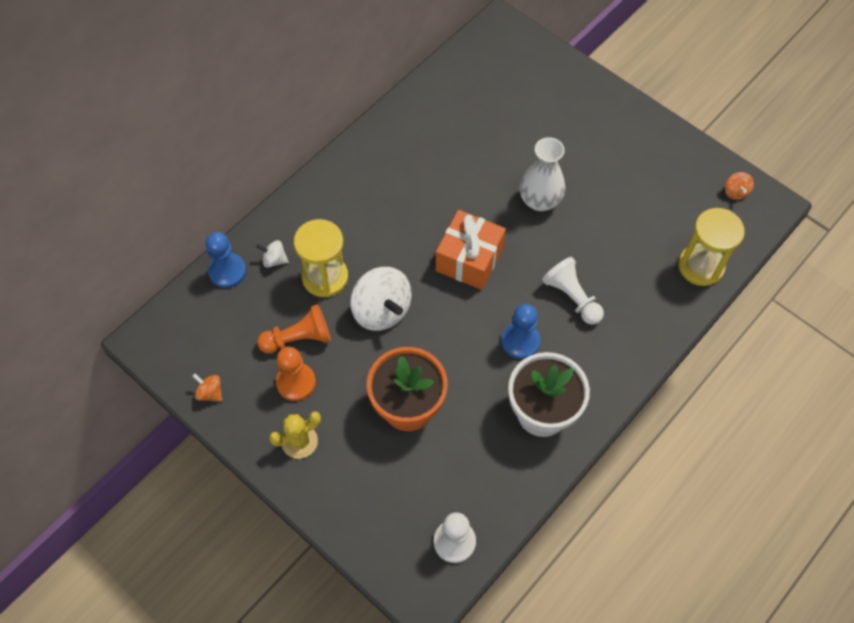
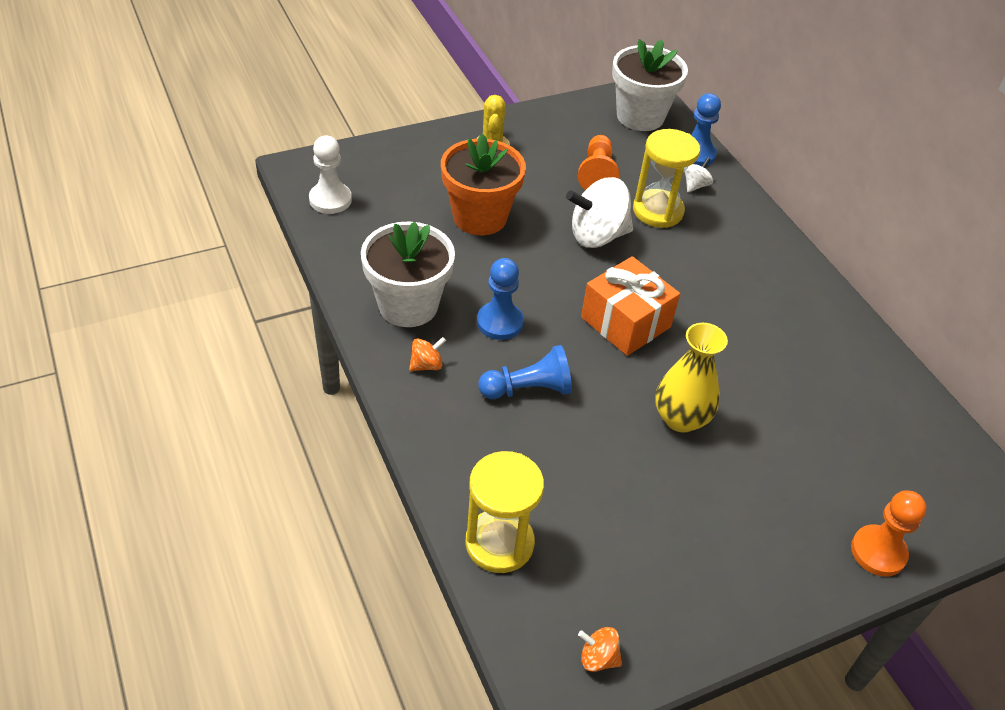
camera: 110 degrees right, 15 degrees down
orange spinning top [192,374,222,401] -> orange spinning top moved to [409,337,446,371]
orange pawn [276,347,316,401] -> orange pawn moved to [851,490,927,577]
white vase [520,137,565,211] -> yellow vase [655,323,728,432]
white pawn [542,257,604,325] -> blue pawn [478,345,572,399]
none -> white flower pot [612,39,688,131]

